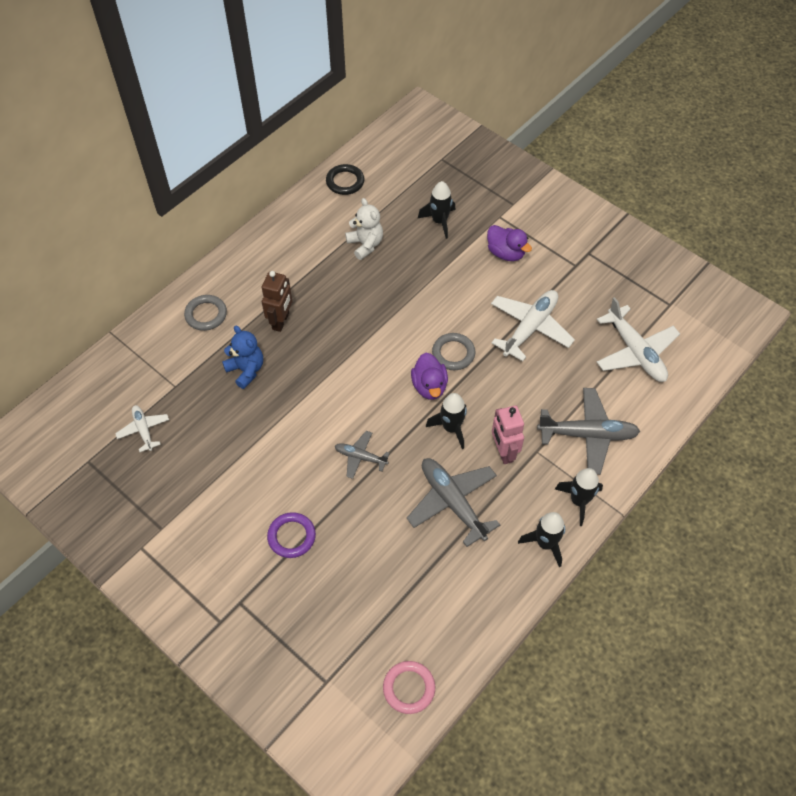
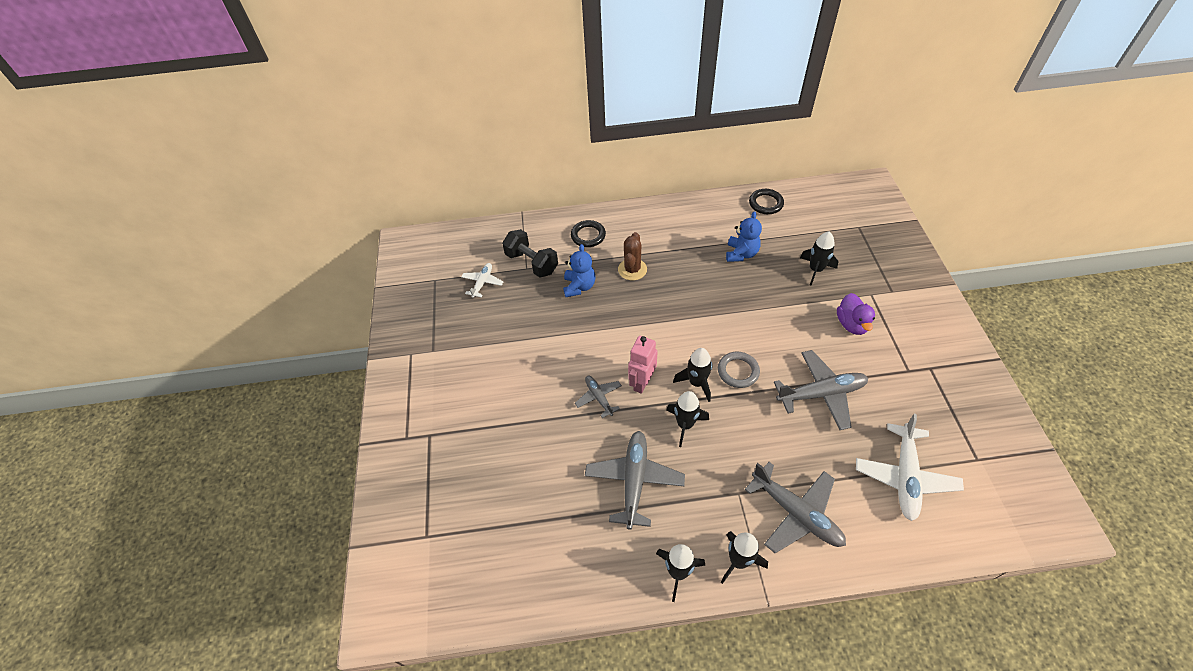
camera: 45 degrees right, 5 degrees down
grey ring [184,295,227,331] -> black ring [571,220,606,247]
brown robot [262,271,292,332] -> brown cactus [618,232,647,281]
purple ring [267,512,316,558] -> none
white teddy bear [345,198,383,260] -> blue teddy bear [726,211,762,262]
pink ring [383,661,435,714] -> none
purple duck [411,353,448,400] -> black rocket [673,348,713,402]
white plane [491,290,575,361] -> grey plane [774,350,868,430]
pink robot [492,406,524,464] -> pink robot moved to [628,336,658,394]
none -> black dumbbell [502,229,558,278]

